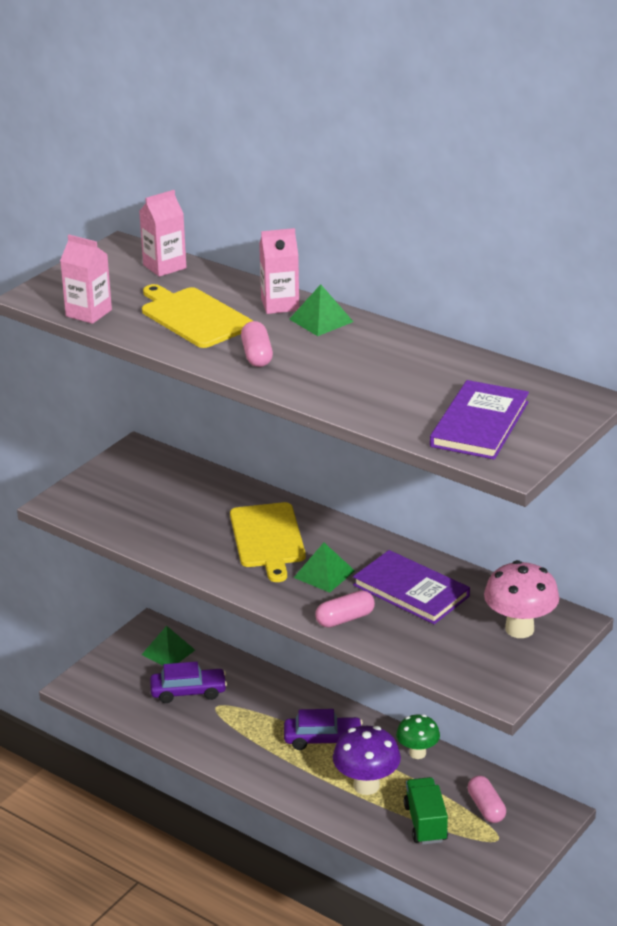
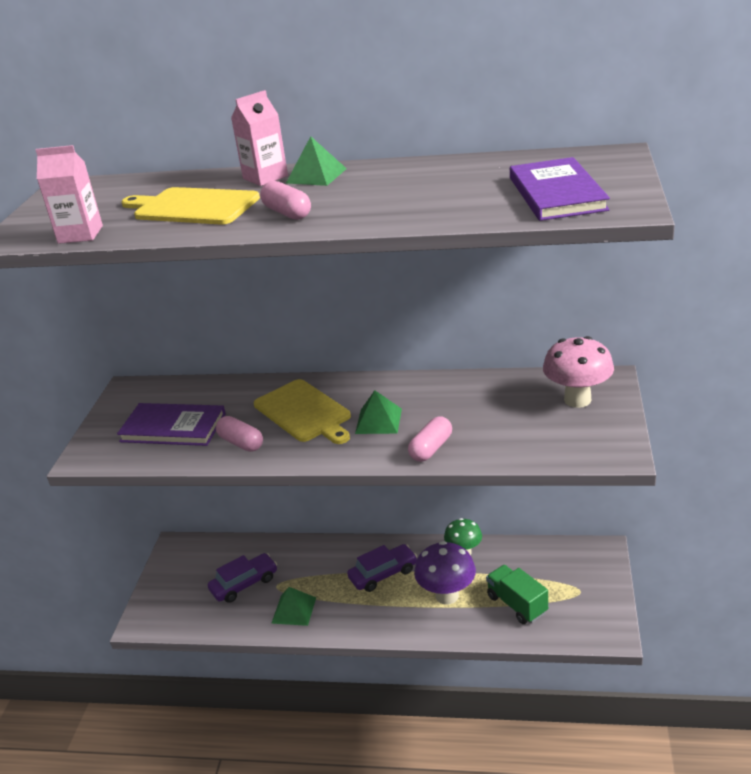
camera: 25 degrees left, 0 degrees up
pink carton [139,190,187,277] -> none
green pyramid [142,626,195,666] -> green pyramid moved to [271,587,316,626]
purple book [353,550,470,624] -> purple book moved to [117,403,226,446]
pink capsule [468,776,506,823] -> pink capsule moved to [216,416,263,452]

